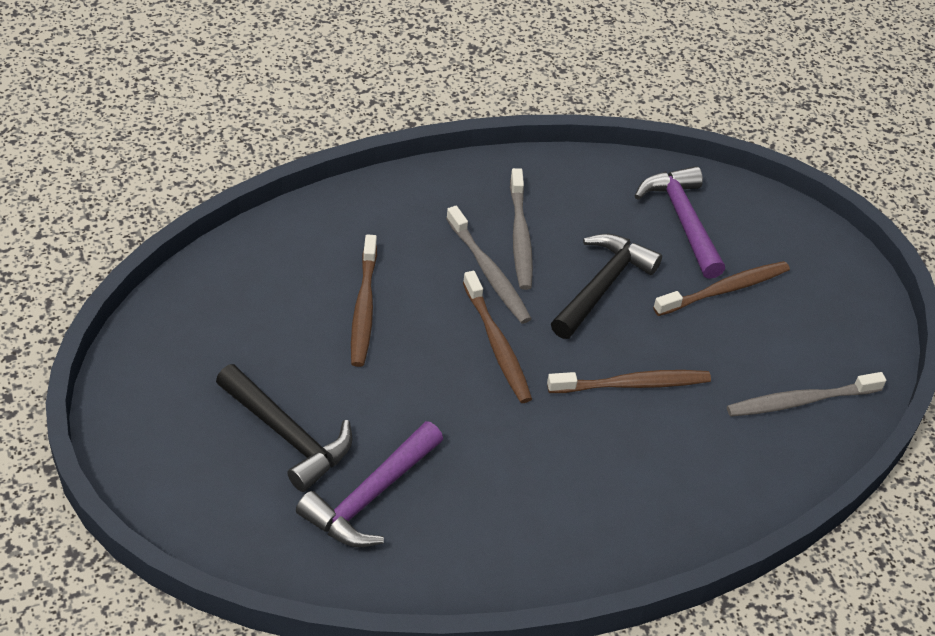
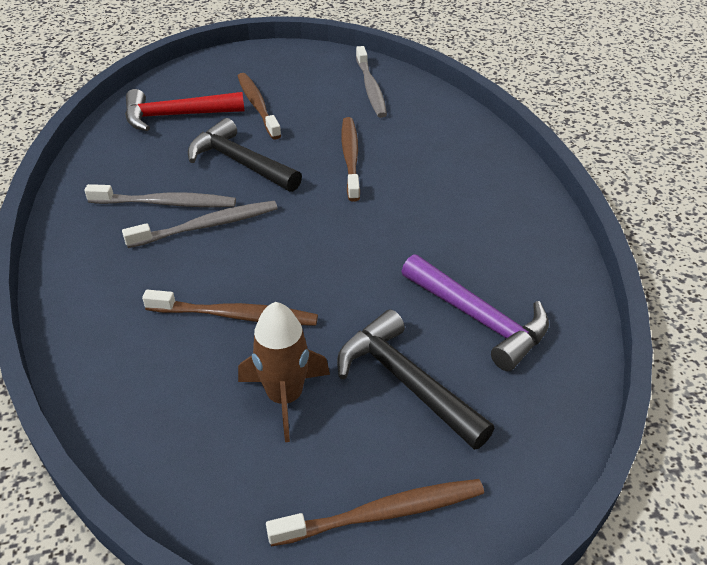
camera: 80 degrees left, 5 degrees down
black hammer [216,364,352,492] -> black hammer turned 90 degrees counterclockwise [337,309,495,450]
brown toothbrush [463,271,532,403] -> brown toothbrush moved to [266,479,484,547]
purple hammer [635,166,725,279] -> red hammer [125,89,245,131]
none -> brown rocket [238,302,330,442]

